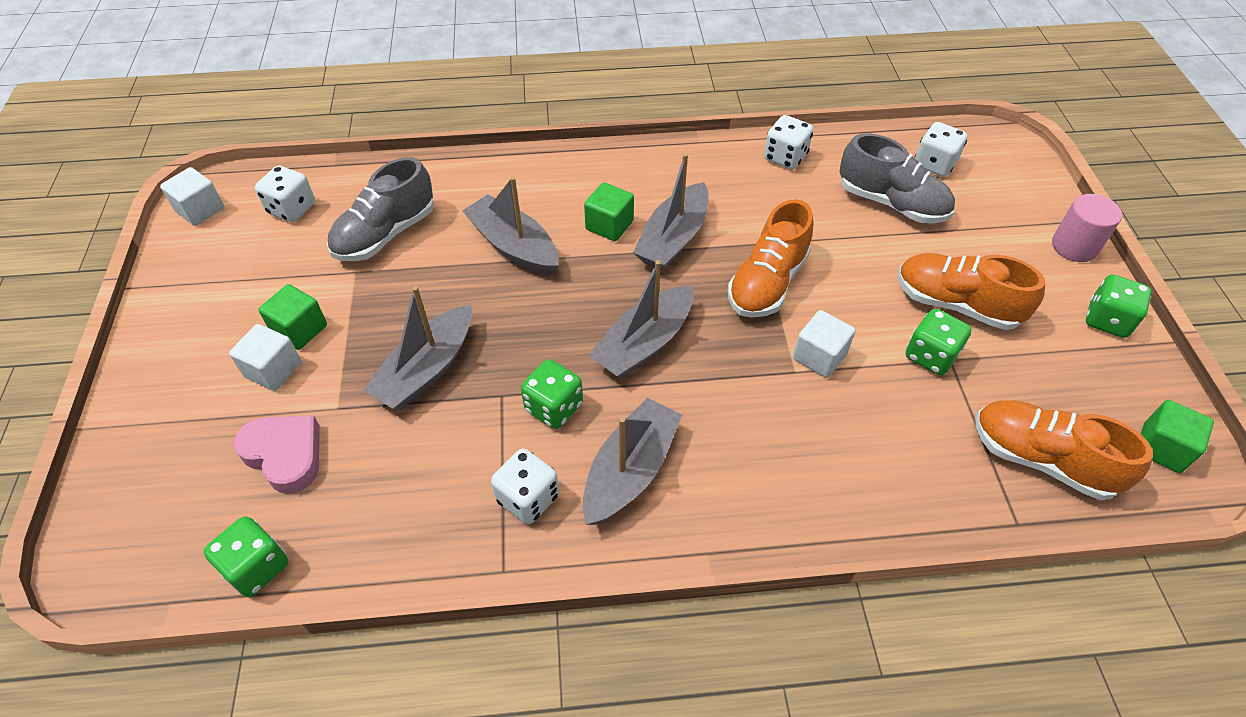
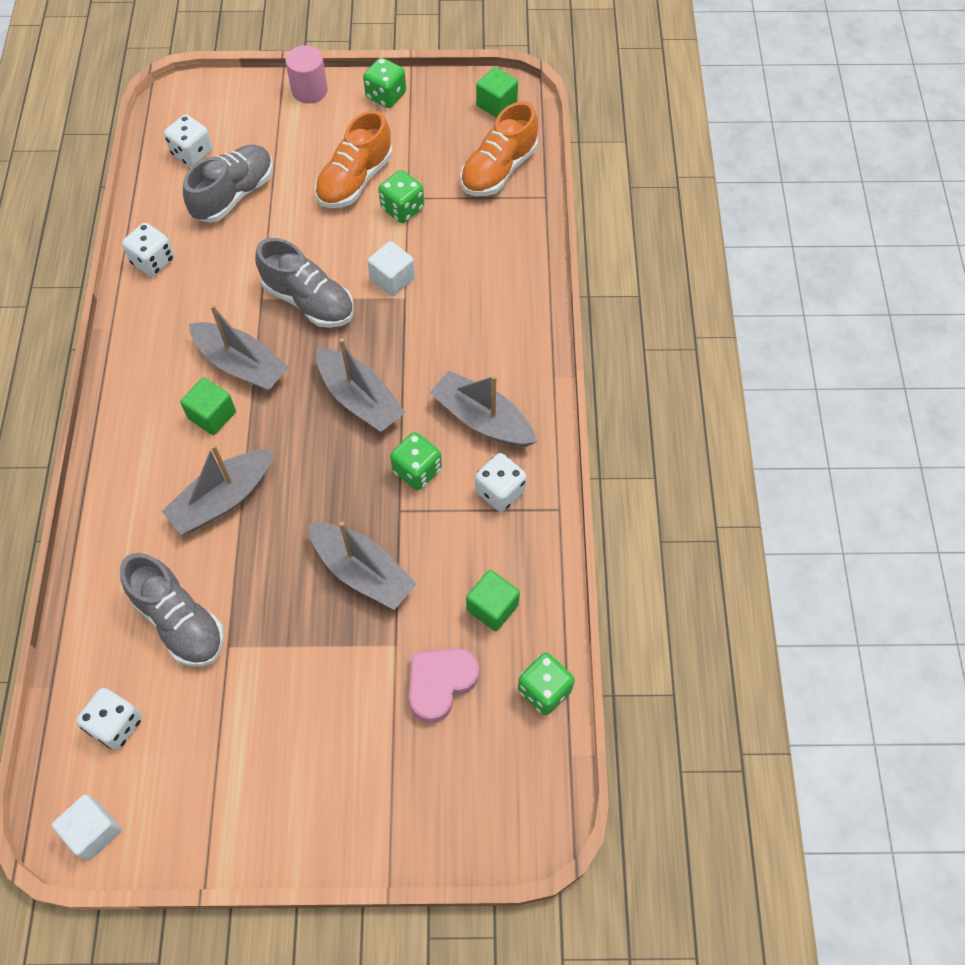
camera: 85 degrees left, 10 degrees up
white cube [229,324,302,391] -> none
green cube [258,284,327,350] -> green cube moved to [466,570,520,631]
orange shoe [728,199,813,318] -> grey shoe [255,238,354,328]

